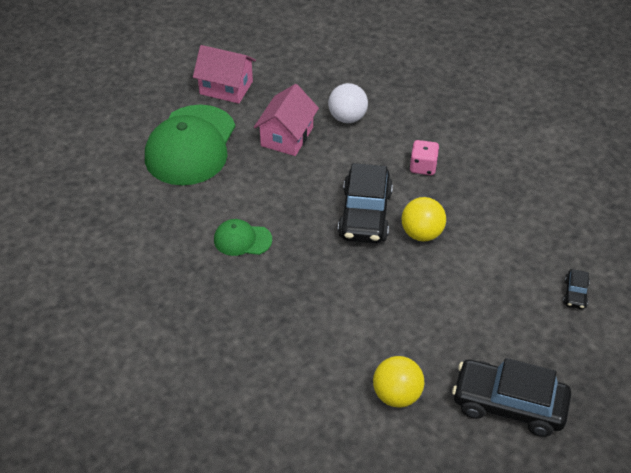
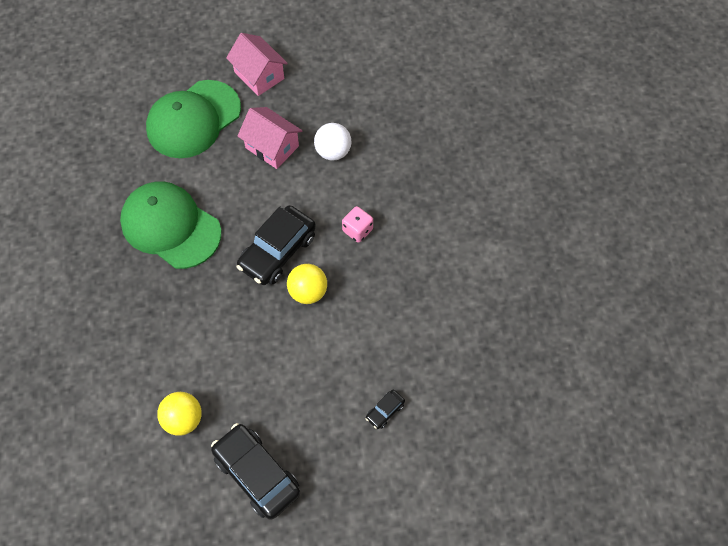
camera: 30 degrees right, 15 degrees up
green cap [214,219,272,256] -> green cap [120,181,221,269], size x2.11
pink house [254,84,319,156] -> pink house turned 75 degrees clockwise [238,107,302,169]

